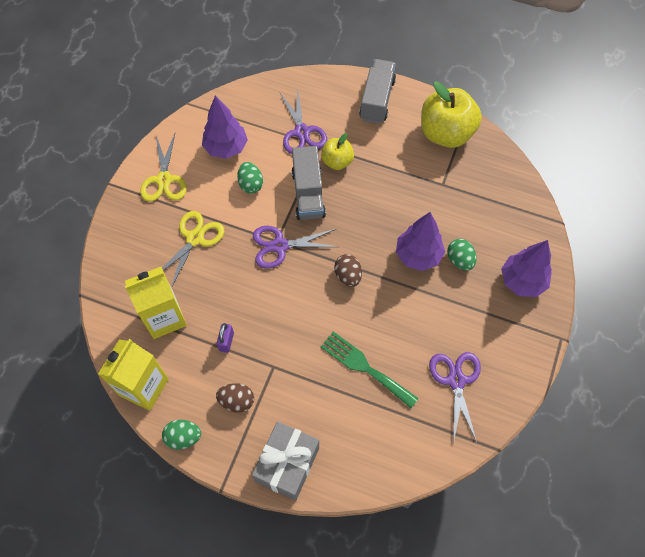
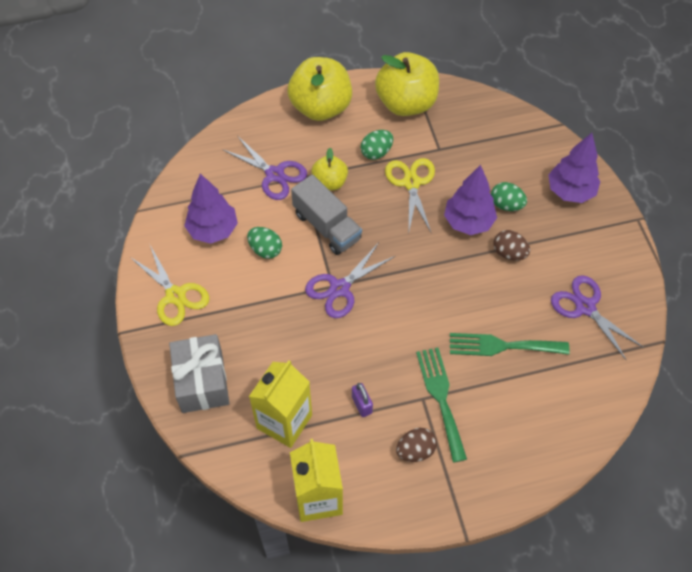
camera: 35 degrees left, 5 degrees down
yellow scissors [162,211,225,288] -> yellow scissors moved to [385,158,435,232]
green egg [162,420,201,450] -> green egg moved to [361,130,393,160]
grey gift [252,421,319,501] -> grey gift moved to [169,334,229,413]
brown egg [334,254,362,287] -> brown egg moved to [493,230,530,261]
grey truck [359,59,396,124] -> yellow apple [288,57,352,121]
none -> green fork [416,348,467,463]

